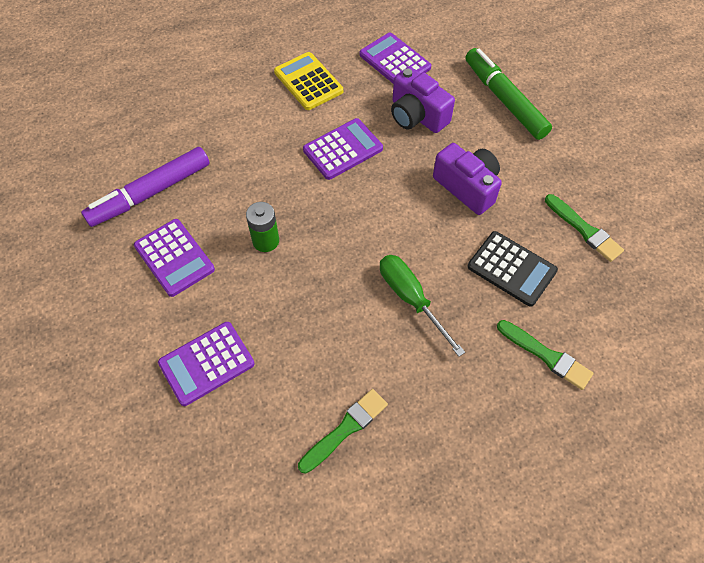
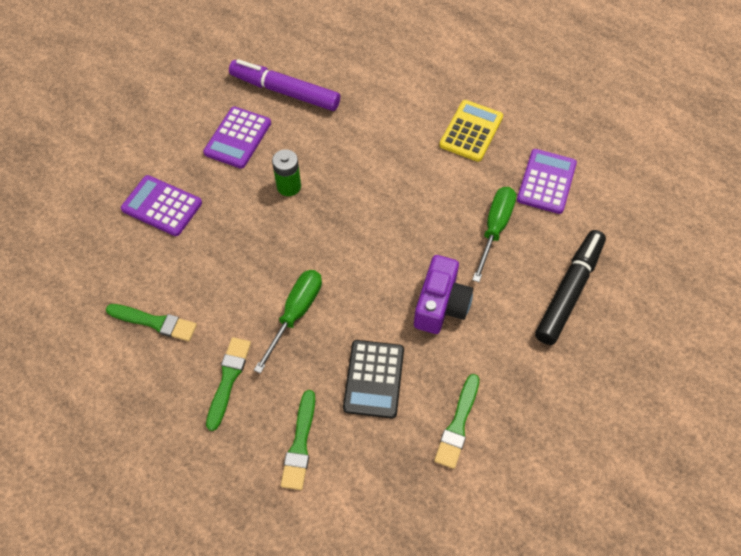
camera: 60 degrees right, 0 degrees up
purple calculator [303,118,383,180] -> none
purple camera [391,67,455,133] -> green screwdriver [472,187,516,282]
green marker [465,48,552,140] -> black marker [535,230,606,345]
none -> green brush [206,337,251,431]

